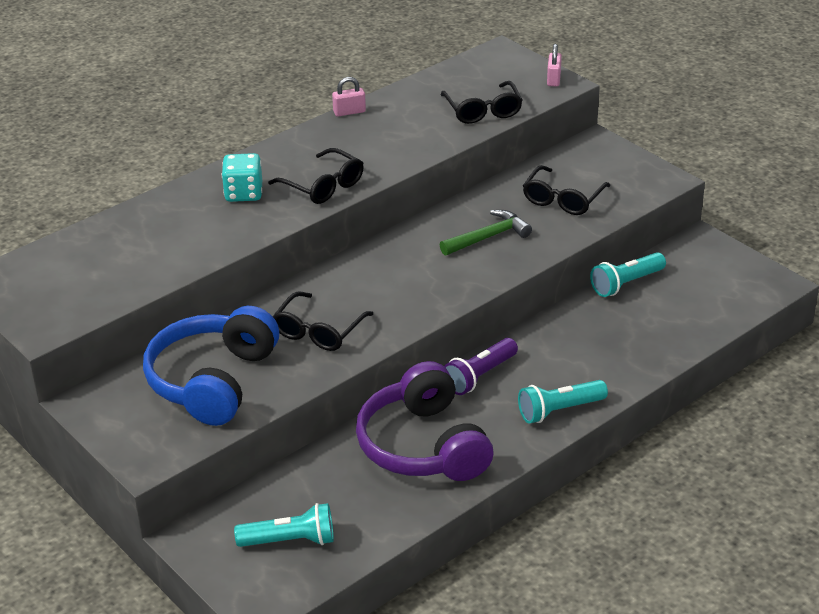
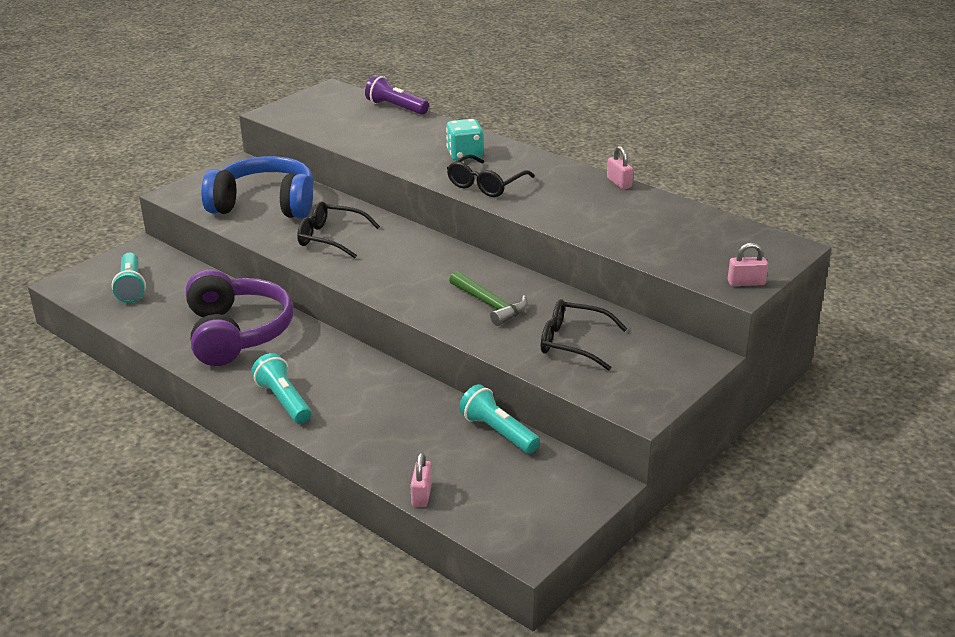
camera: 80 degrees right, 5 degrees down
purple headphones [356,361,493,481] -> purple headphones turned 105 degrees clockwise [186,269,293,366]
black glasses [441,81,522,124] -> none
purple flashlight [444,338,518,395] -> purple flashlight moved to [365,75,429,115]
none -> pink padlock [410,453,432,507]

